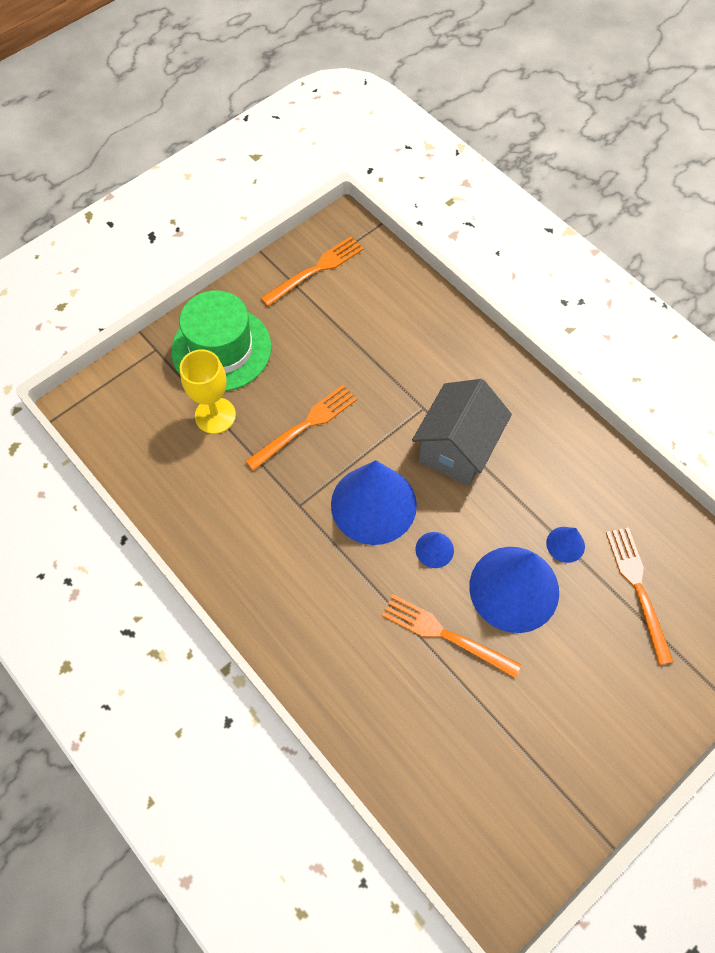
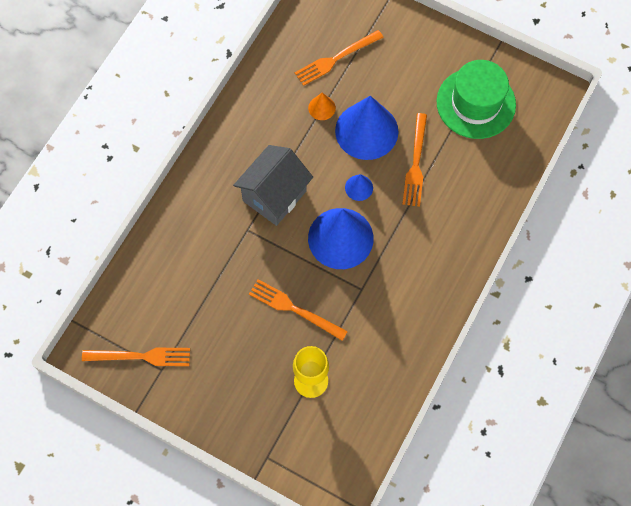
camera: 110 degrees left, 5 degrees up
green hat [171,290,271,391] -> green hat moved to [437,60,516,139]
orange fork [261,236,364,306] -> orange fork turned 150 degrees clockwise [82,347,190,366]
grey house [412,379,512,486] -> grey house turned 60 degrees counterclockwise [233,145,313,226]
blue cone [546,527,585,563] -> orange cone [308,93,336,120]

